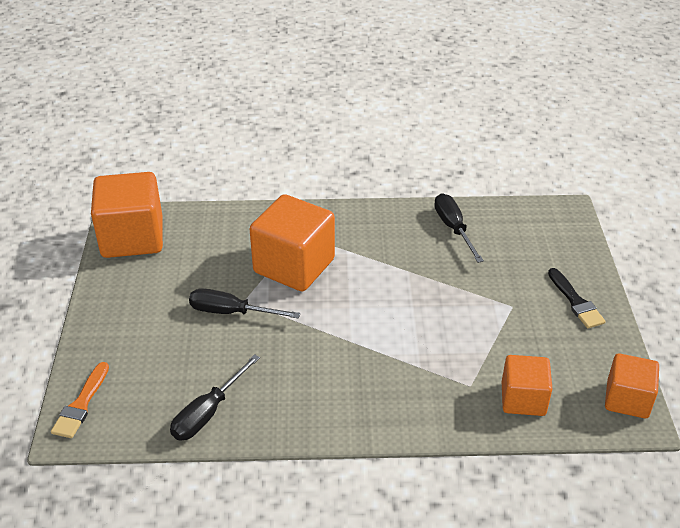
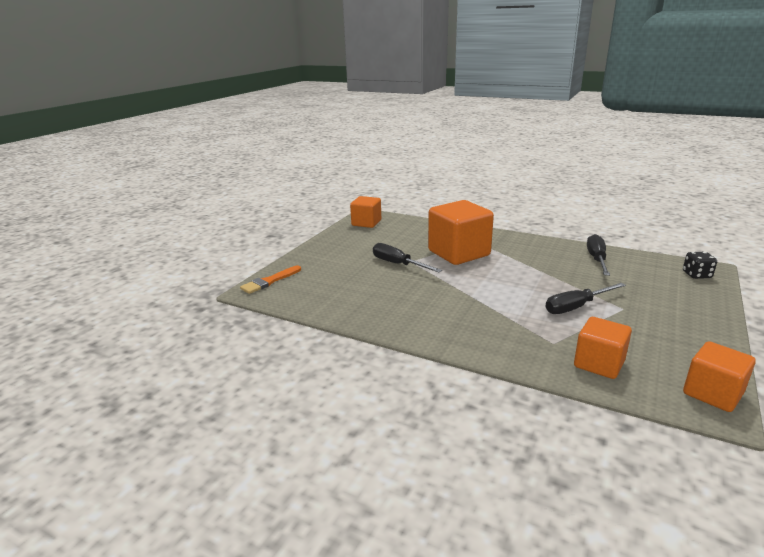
camera: 30 degrees right, 15 degrees down
orange cube [91,172,163,258] -> orange cube [350,196,381,228], size x0.60
black screwdriver [170,354,260,441] -> black screwdriver moved to [545,283,626,314]
black brush [548,268,606,328] -> none
none -> black dice [683,252,717,279]

